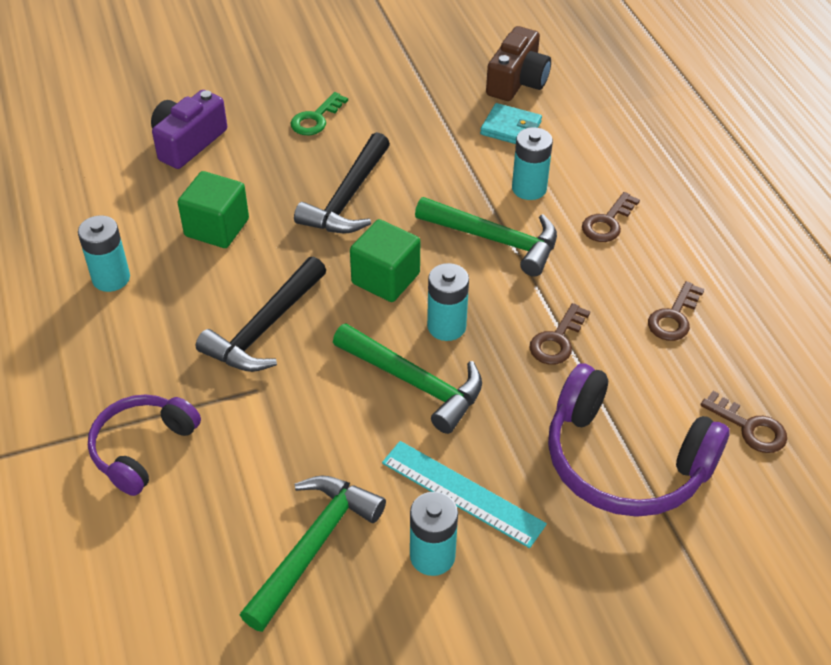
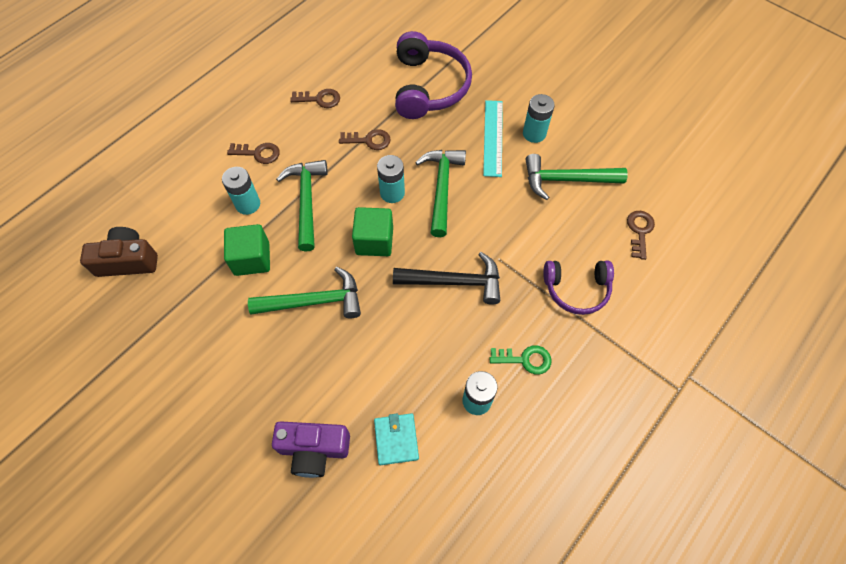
camera: 120 degrees left, 15 degrees up
green cube [178,171,249,248] -> green cube moved to [224,224,270,276]
green key [290,92,348,135] -> green key moved to [490,345,552,374]
black hammer [294,132,390,233] -> green hammer [248,267,361,318]
turquoise wallet [480,103,542,144] -> turquoise wallet moved to [374,413,419,465]
brown key [701,391,787,453] -> brown key moved to [627,211,655,260]

